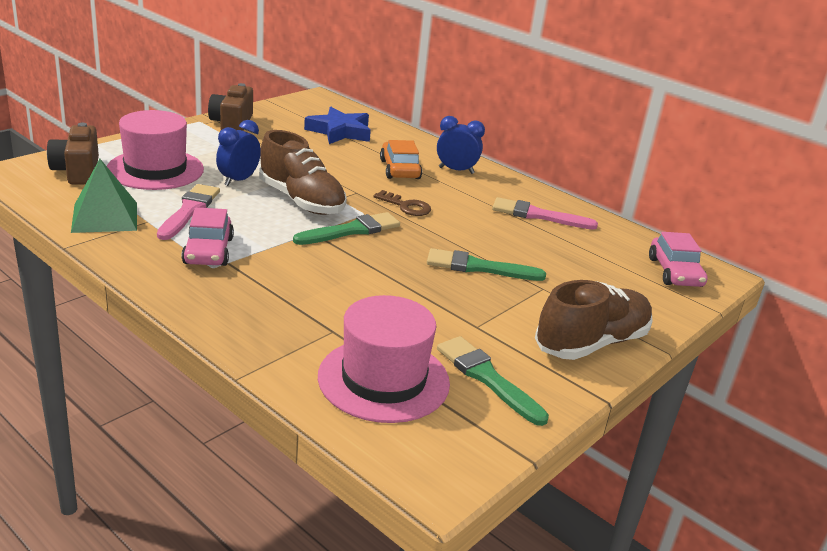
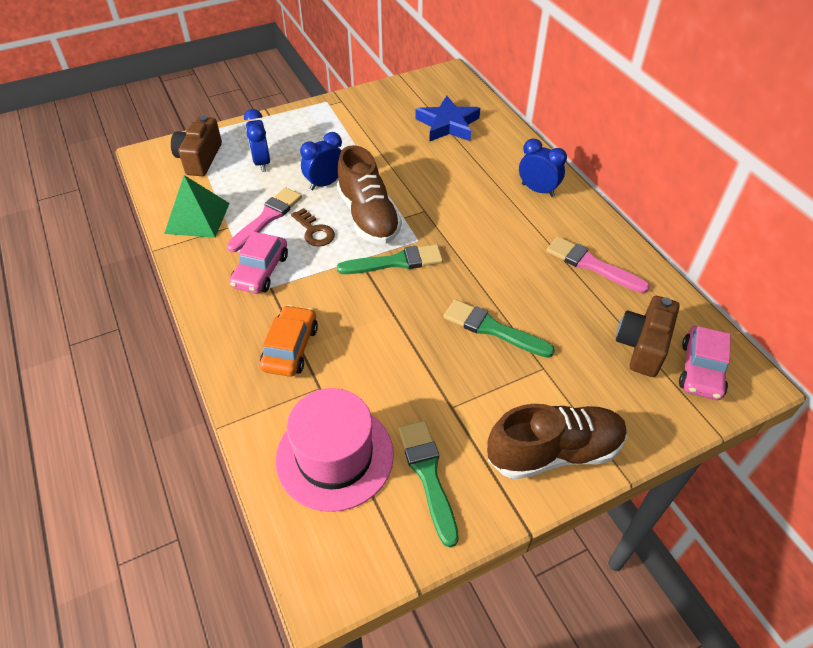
camera: 25 degrees right, 20 degrees up
pink hat [107,110,204,190] -> blue clock [244,109,270,172]
brown camera [208,83,253,131] -> brown camera moved to [616,296,680,377]
brown key [373,190,431,216] -> brown key moved to [291,208,335,247]
orange car [380,140,422,179] -> orange car moved to [260,305,318,377]

